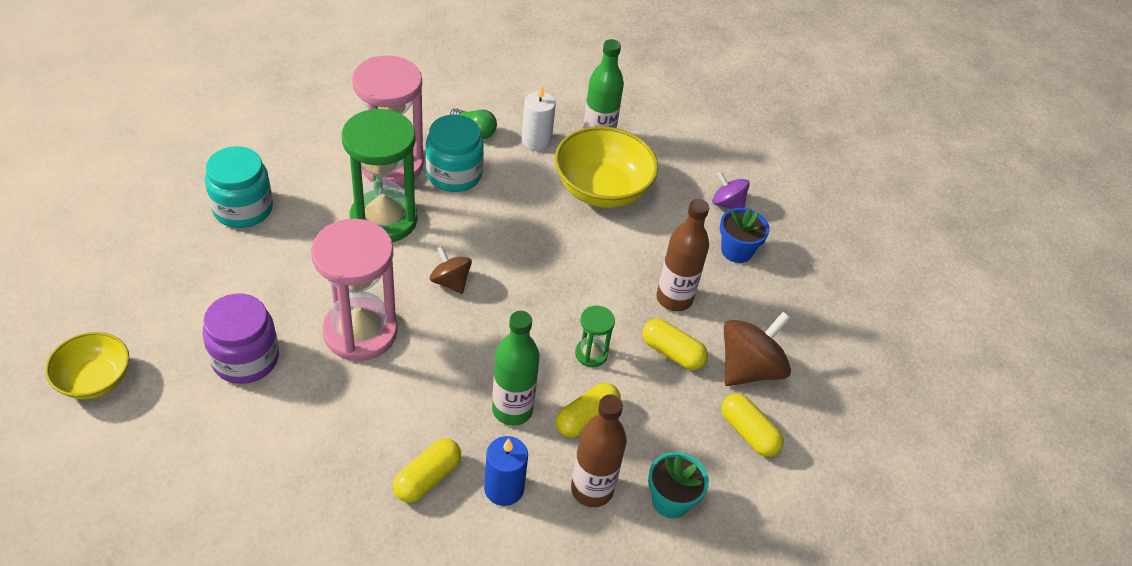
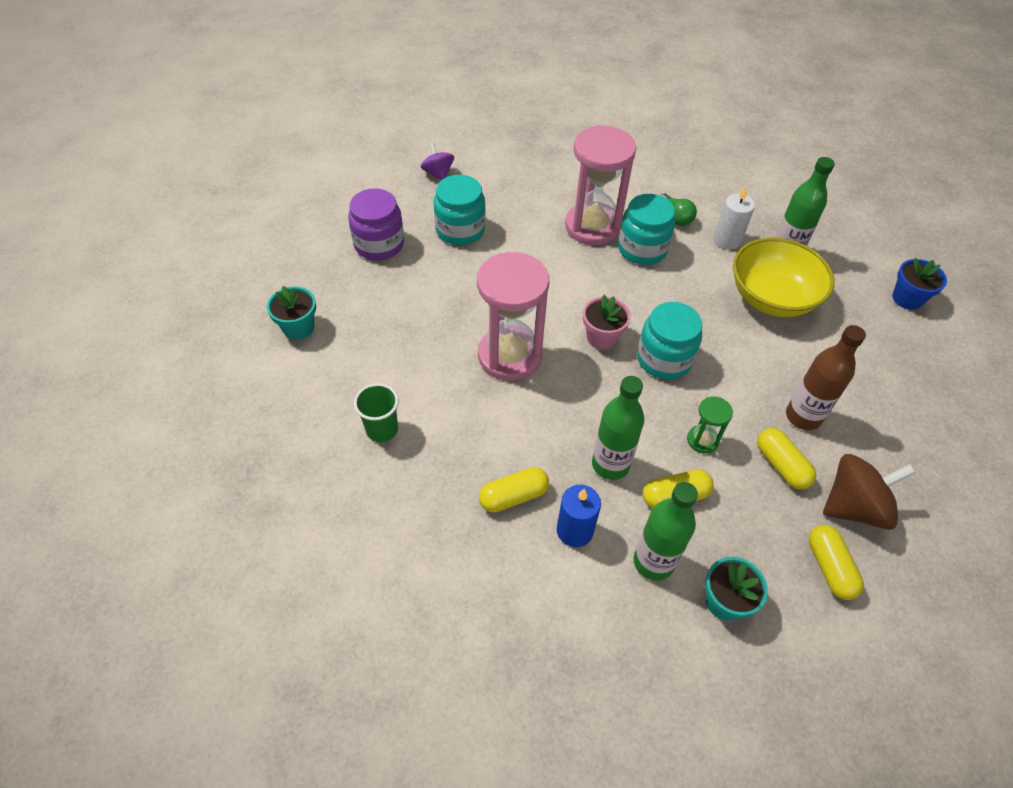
camera: 30 degrees right, 5 degrees up
yellow bowl [45,332,129,399] -> turquoise flower pot [267,286,316,340]
purple jar [203,294,279,384] -> purple jar moved to [348,188,404,260]
green hourglass [342,108,418,242] -> none
brown spinning top [430,246,472,294] -> pink flower pot [583,295,631,350]
brown bottle [571,394,627,507] -> green bottle [634,482,698,581]
purple spinning top [712,172,750,209] -> purple spinning top moved to [421,143,454,180]
blue flower pot [720,208,770,263] -> blue flower pot moved to [893,258,947,310]
none -> green cup [354,383,399,442]
none -> turquoise jar [637,302,702,379]

